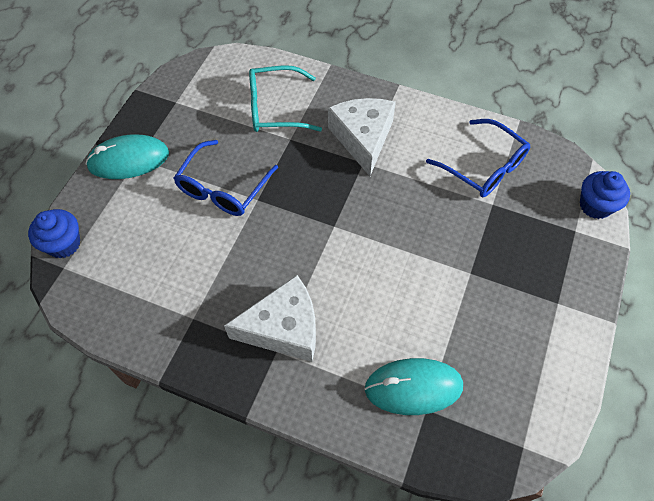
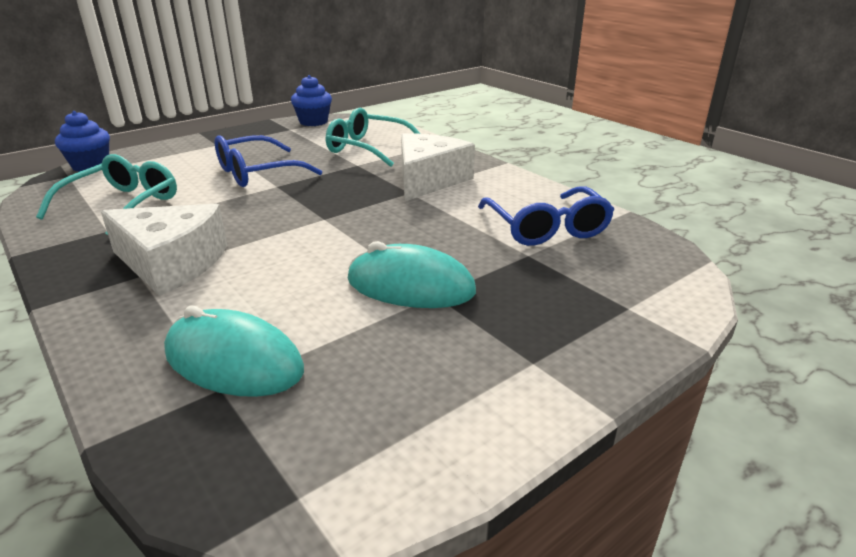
camera: 30 degrees right, 30 degrees down
turquoise mouse [86,135,169,179] -> turquoise mouse moved to [348,241,476,308]
blue cupcake [580,171,630,219] -> blue cupcake moved to [291,75,332,126]
none -> turquoise glasses [36,154,177,235]

